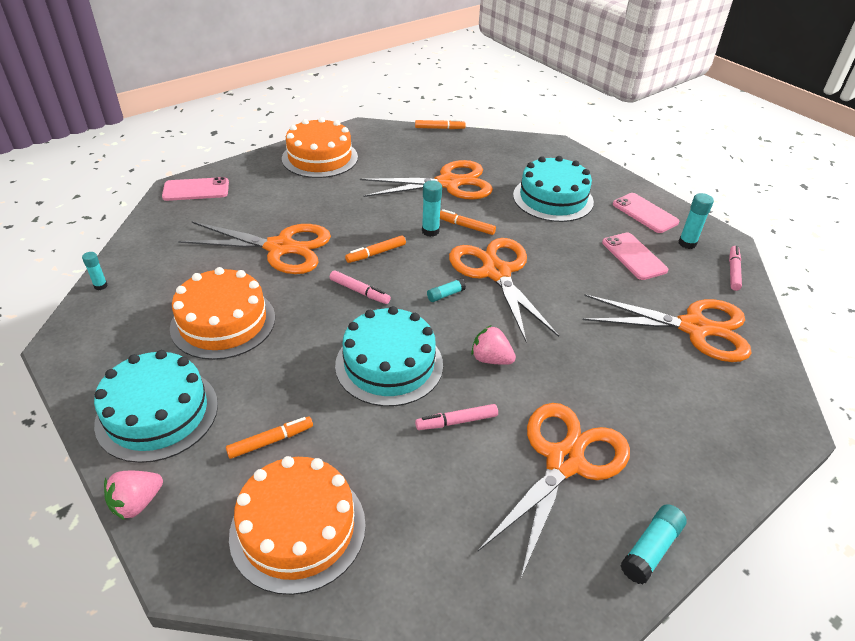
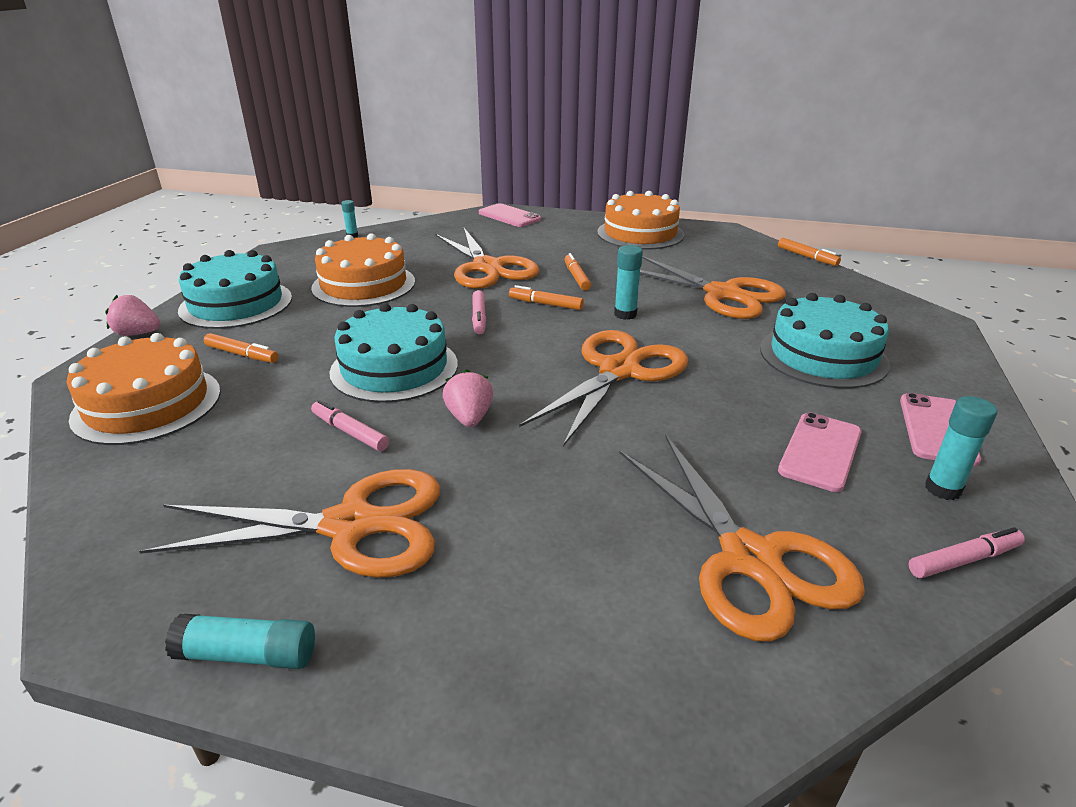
camera: 55 degrees right, 10 degrees down
turquoise glue stick [427,278,466,302] -> none
orange marker [440,209,496,235] -> orange marker moved to [564,253,591,291]

